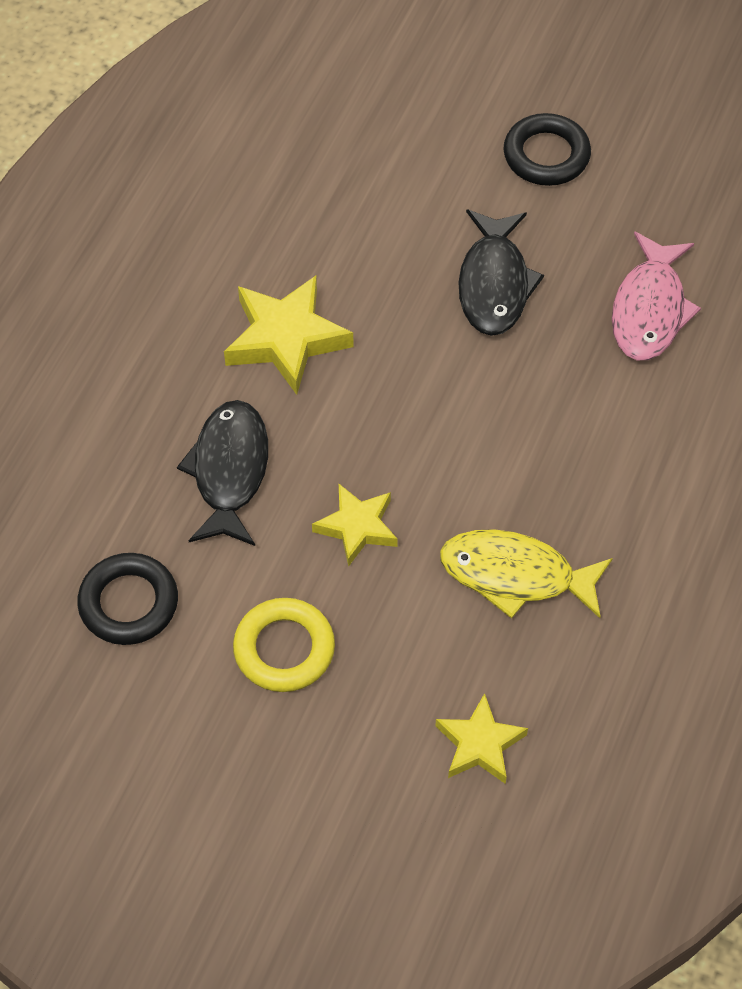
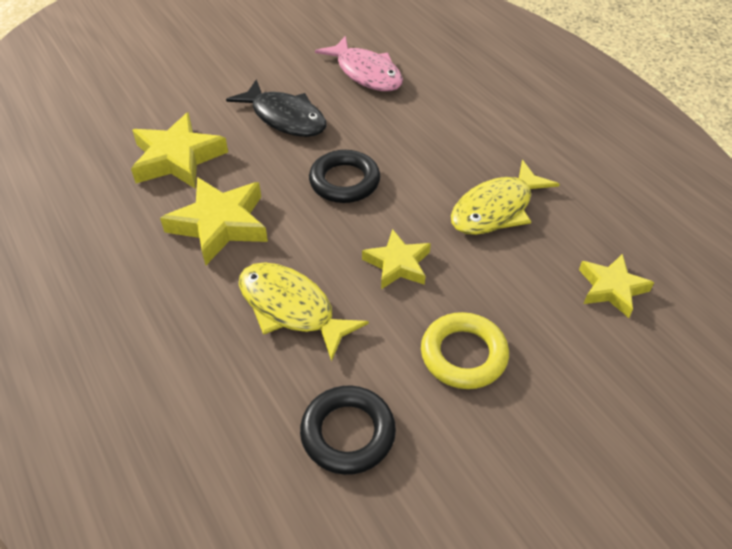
camera: 55 degrees left, 10 degrees down
black fish [177,400,268,546] -> yellow fish [239,262,369,362]
black ring [504,113,591,186] -> black ring moved to [309,150,380,203]
none -> yellow star [131,112,228,188]

